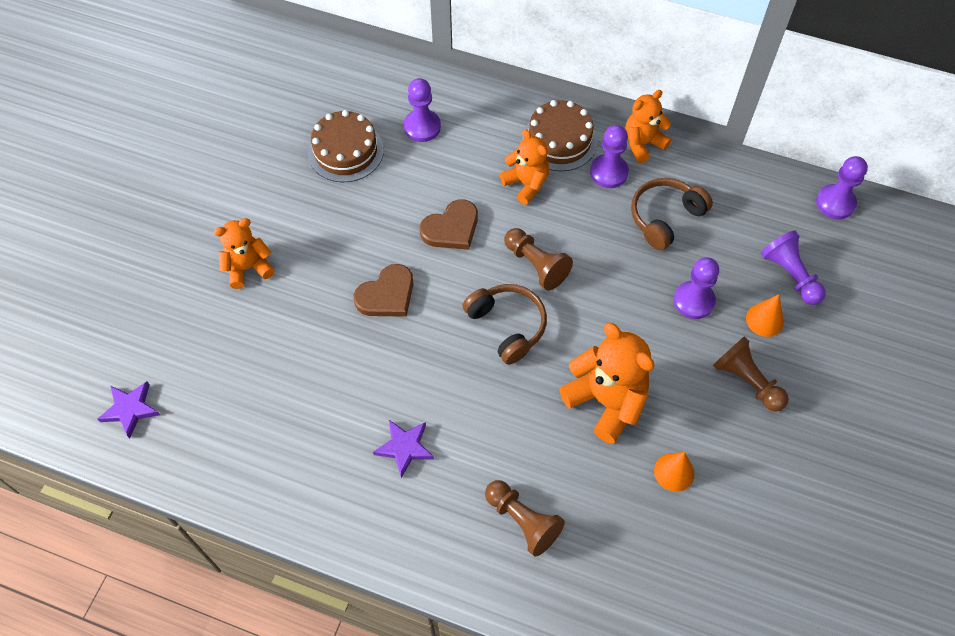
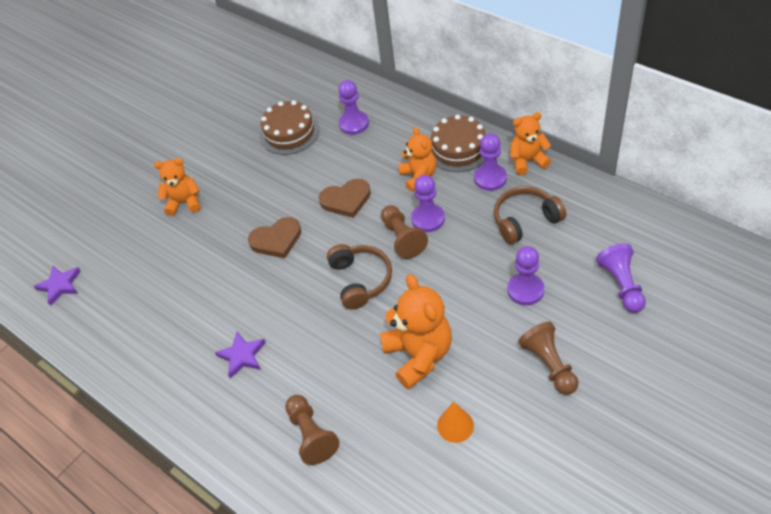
camera: 25 degrees right, 10 degrees down
orange cone [746,294,784,337] -> none
purple pawn [816,156,868,219] -> purple pawn moved to [411,175,445,232]

